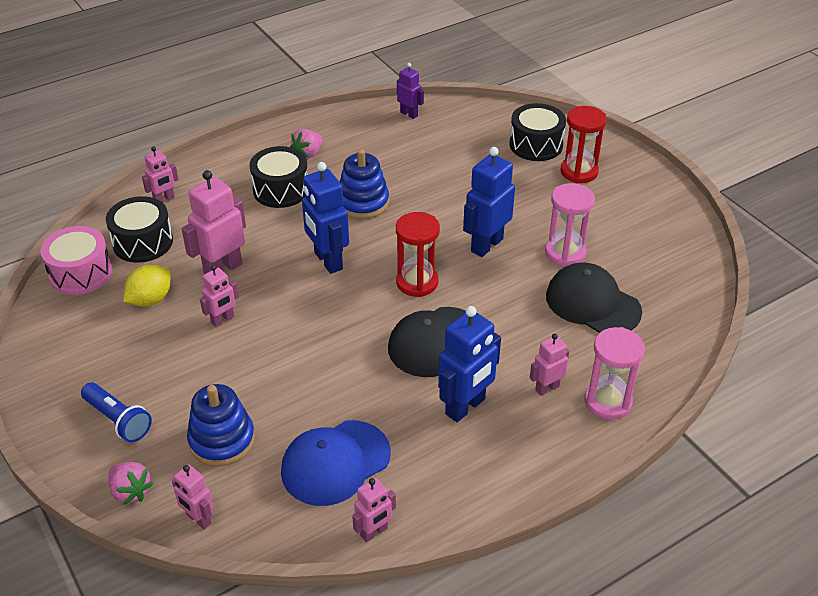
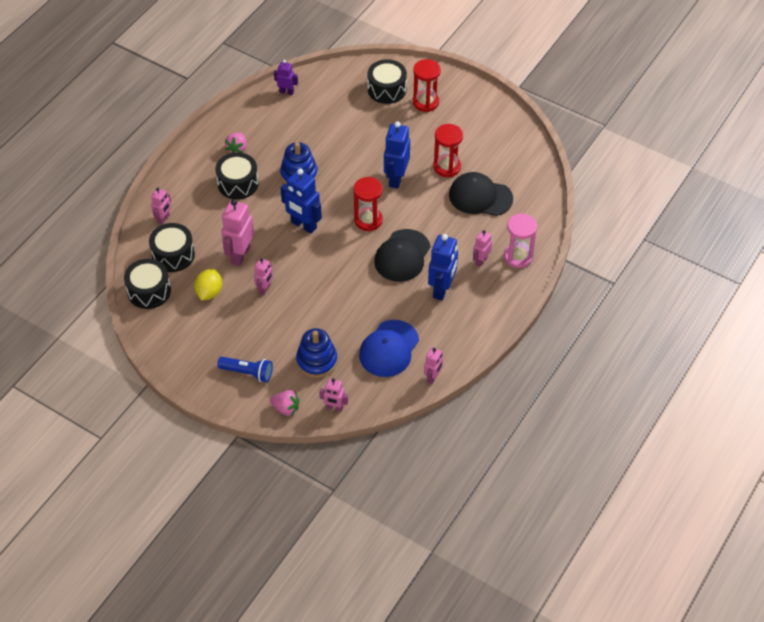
camera: 25 degrees left, 10 degrees up
pink drum [40,226,112,295] -> black drum [124,259,171,309]
pink hourglass [545,183,595,267] -> red hourglass [433,124,463,177]

